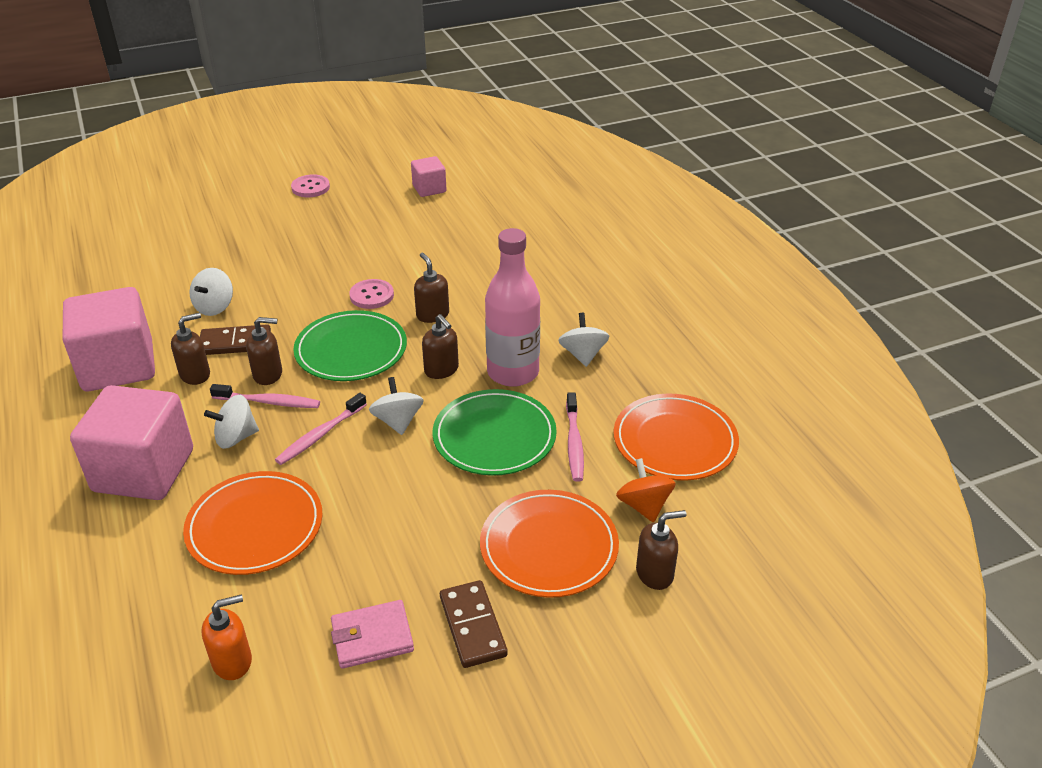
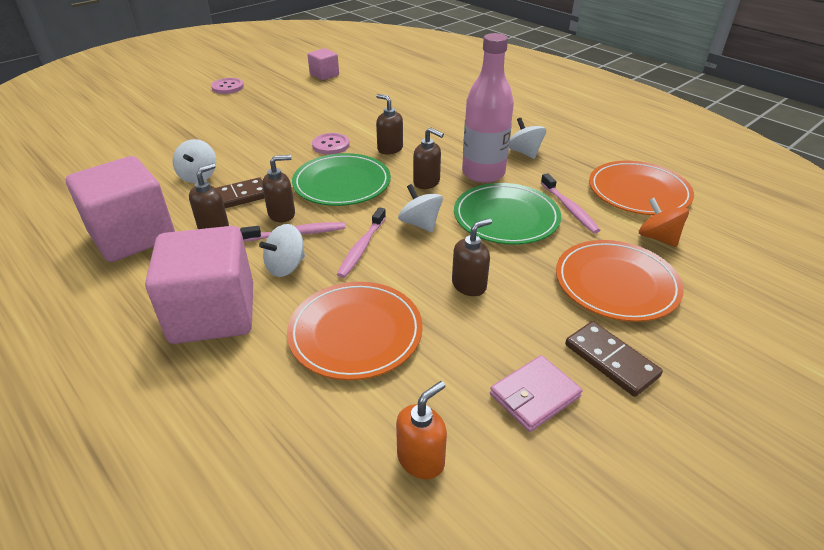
camera: 20 degrees left, 0 degrees up
brown soap dispenser [636,510,686,590] -> brown soap dispenser moved to [452,218,492,296]

